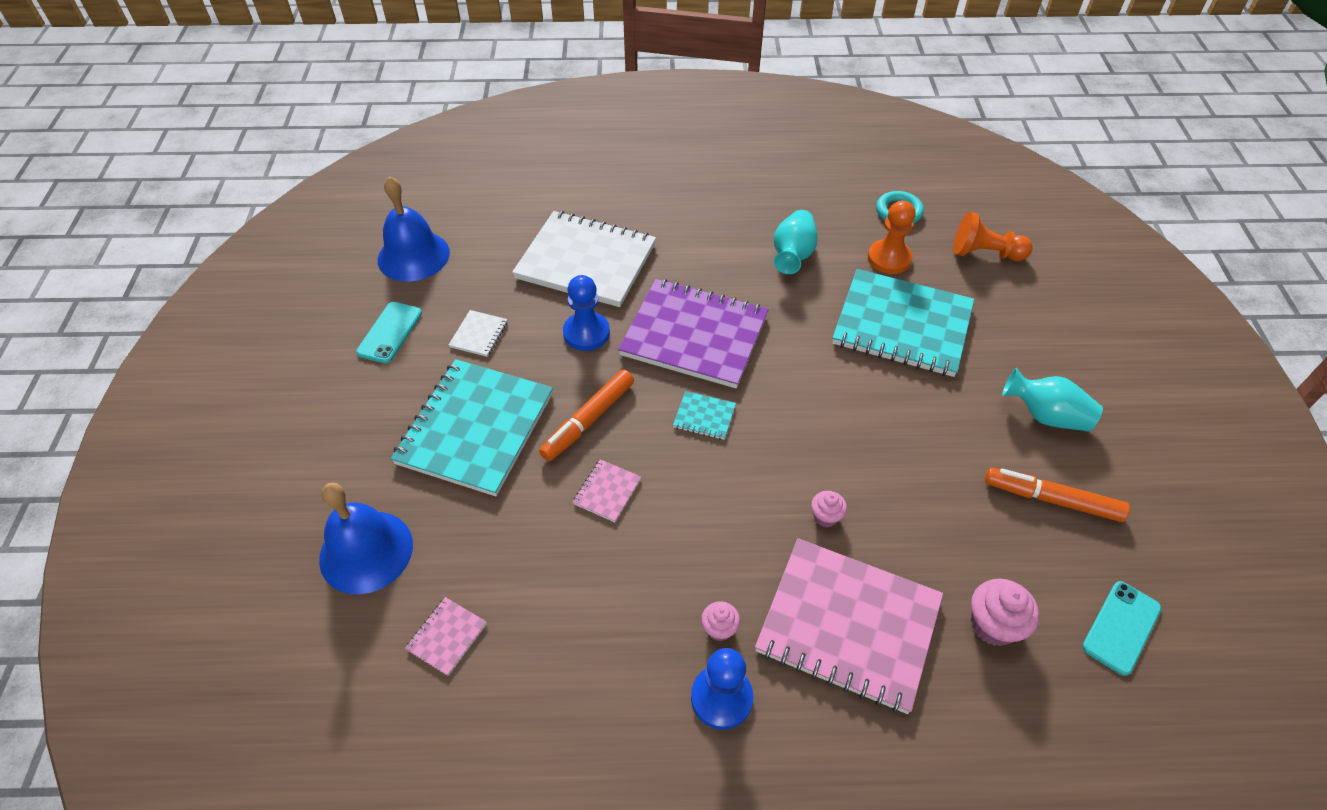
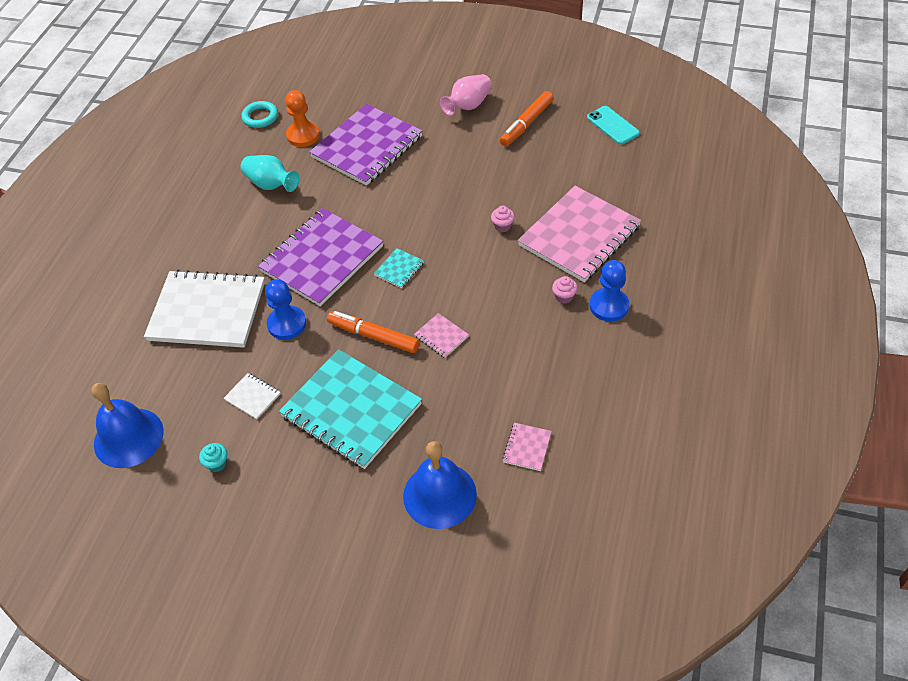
camera: 70 degrees left, 0 degrees up
turquoise phone [356,302,422,363] -> turquoise cupcake [199,443,227,472]
pink notebook [405,597,487,676] -> pink notebook turned 60 degrees clockwise [502,423,552,471]
white notebook [512,211,656,307] -> white notebook turned 60 degrees clockwise [144,270,265,348]
orange marker [539,370,634,461] -> orange marker turned 150 degrees clockwise [327,311,420,353]
turquoise notebook [832,269,974,377] -> purple notebook [309,104,422,186]
orange pawn [953,212,1032,261] -> none
pink cupcake [971,579,1039,646] -> none
turquoise vase [1002,368,1103,432] -> pink vase [440,74,492,116]

